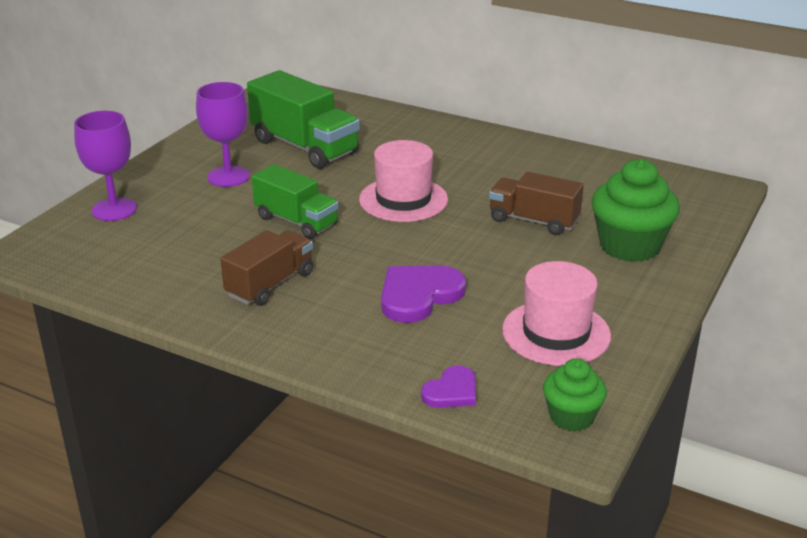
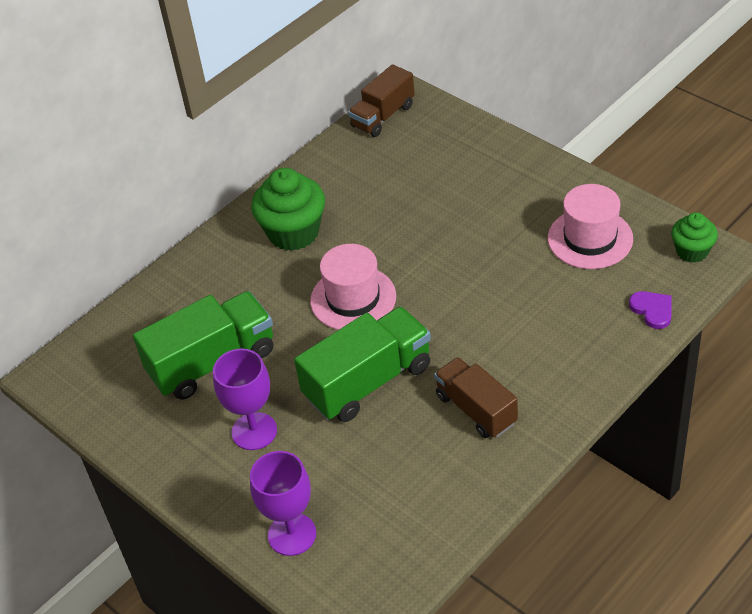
camera: 70 degrees left, 15 degrees up
green truck [252,164,339,239] -> green truck [294,307,431,422], size x1.51
purple heart [381,265,466,323] -> none
brown truck [489,171,584,235] -> brown truck moved to [348,64,415,137]
green cupcake [592,159,680,262] -> green cupcake moved to [251,168,325,251]

